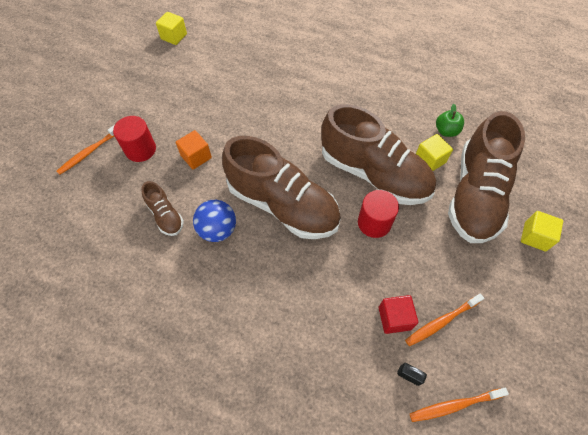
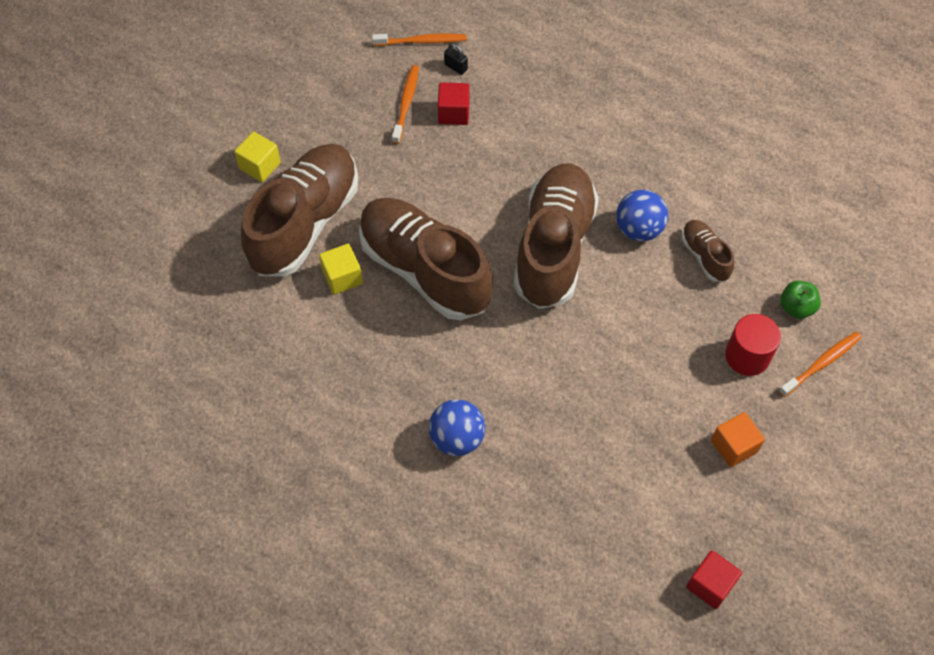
camera: 170 degrees left, 0 degrees up
yellow cube [156,12,187,45] -> red cube [686,550,742,609]
orange cube [176,130,212,169] -> orange cube moved to [711,412,765,467]
brown shoe [222,136,341,239] -> brown shoe turned 60 degrees clockwise [514,164,599,309]
red cylinder [358,190,399,238] -> none
orange toothbrush [405,293,484,346] -> orange toothbrush turned 60 degrees counterclockwise [392,65,419,144]
green apple [436,104,464,137] -> green apple moved to [780,281,821,319]
none -> blue ball [429,399,485,456]

